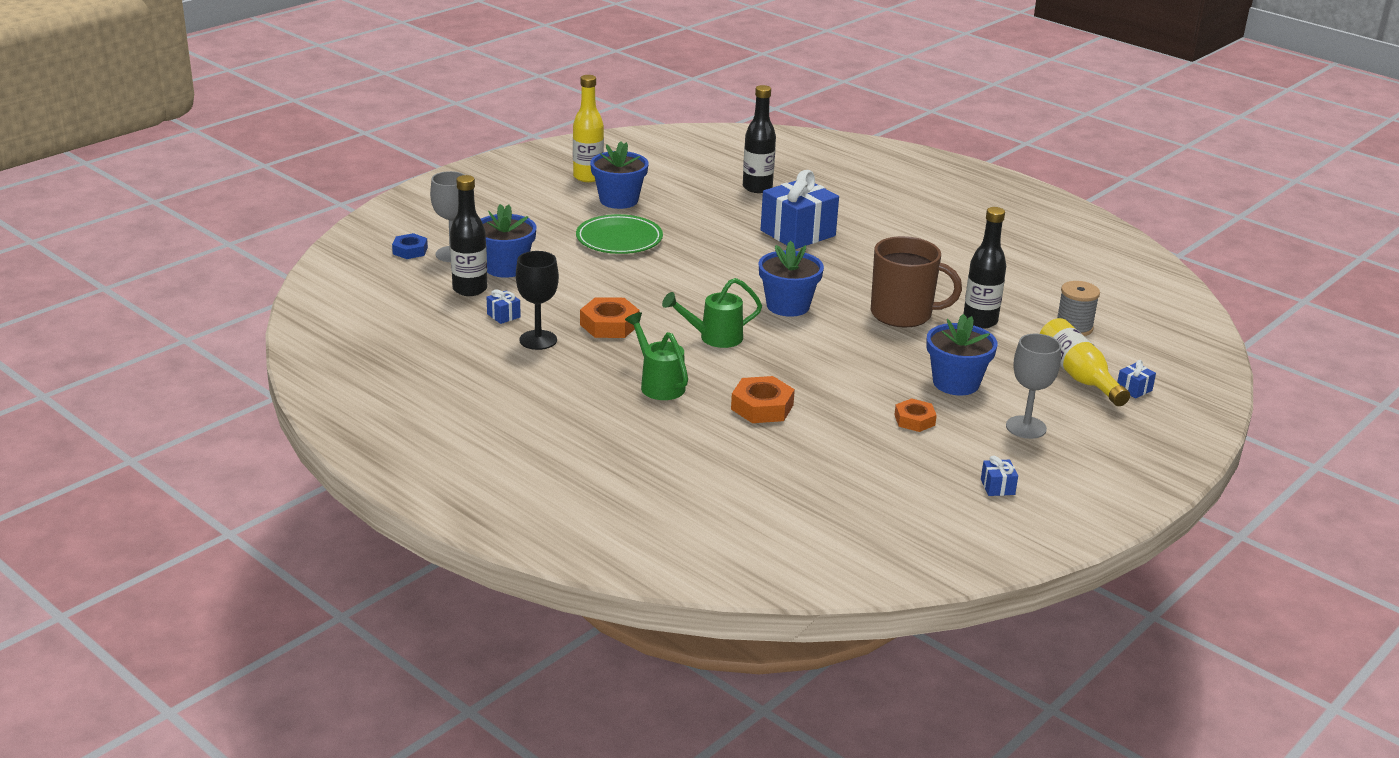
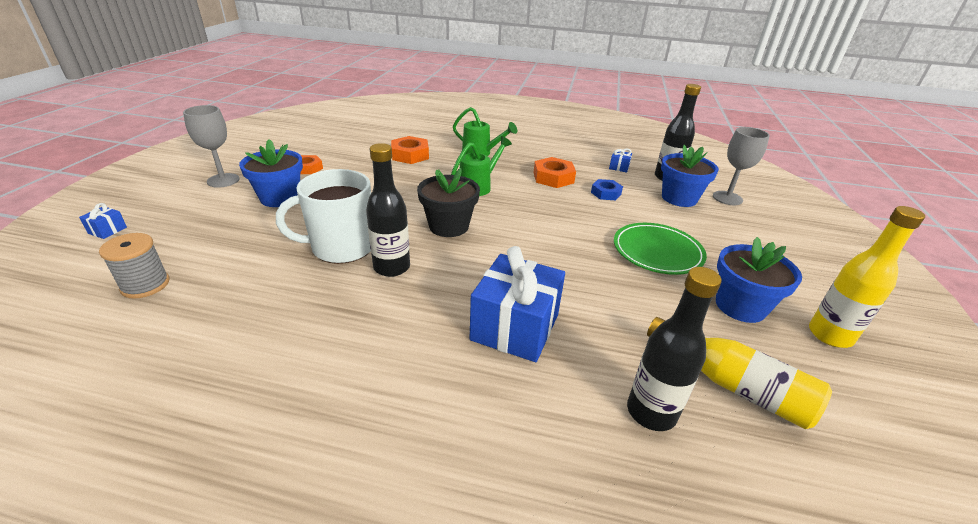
camera: 150 degrees right, 5 degrees up
blue nut [392,233,428,259] -> blue nut moved to [591,179,623,200]
black goblet [516,251,559,350] -> none
blue flower pot [759,241,824,317] -> black flower pot [417,168,480,237]
brown mug [871,236,962,328] -> white mug [276,169,371,264]
black bottle [963,207,1006,329] -> black bottle moved to [366,143,410,277]
blue gift [981,456,1018,496] -> none
yellow bottle [1039,318,1130,406] -> yellow bottle moved to [647,317,832,429]

